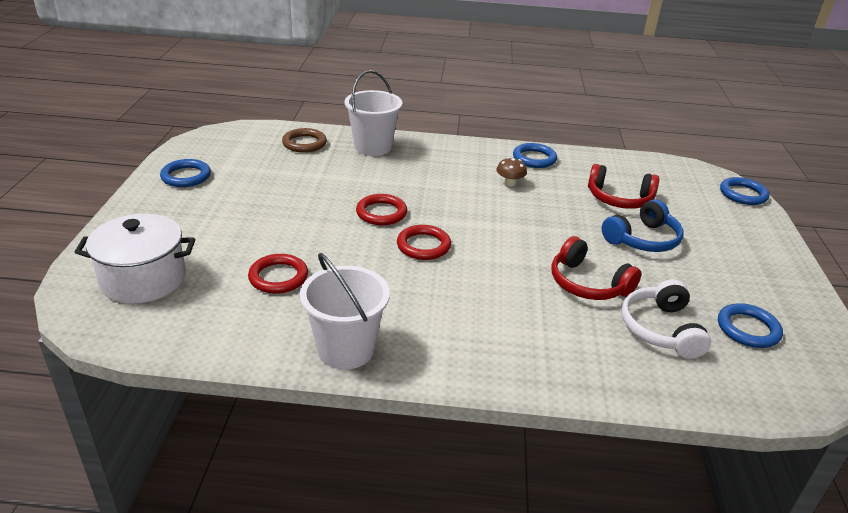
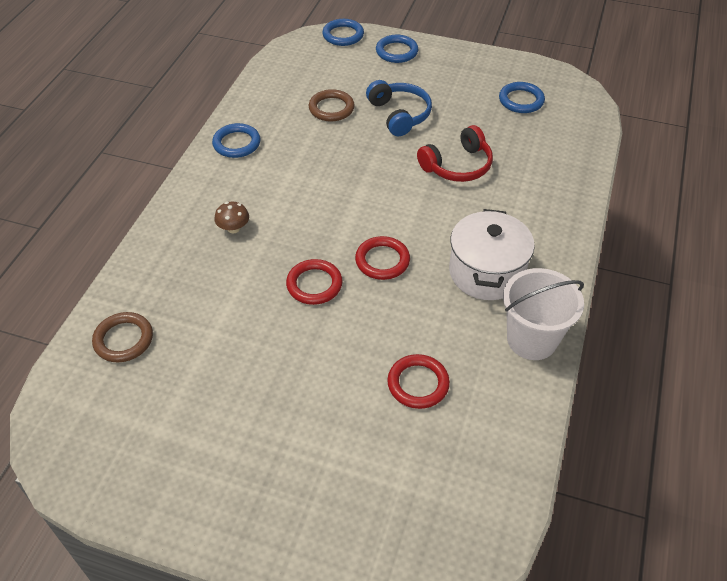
camera: 75 degrees left, 15 degrees up
white pot [75,214,195,304] -> white pot moved to [449,209,535,300]
blue ring [160,159,211,187] -> blue ring moved to [376,35,418,63]
white bucket [345,70,402,156] -> none
brown mushroom [496,157,527,186] -> brown mushroom moved to [215,202,249,234]
red headphones [588,164,659,209] -> brown ring [309,89,355,122]
white headphones [621,279,711,359] -> none

